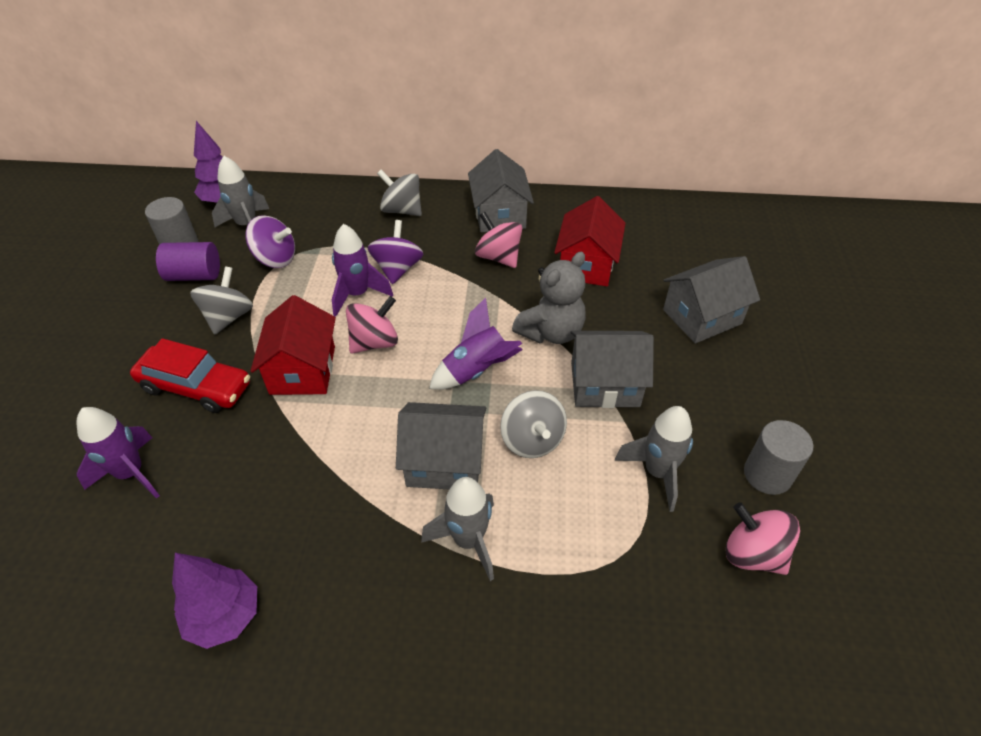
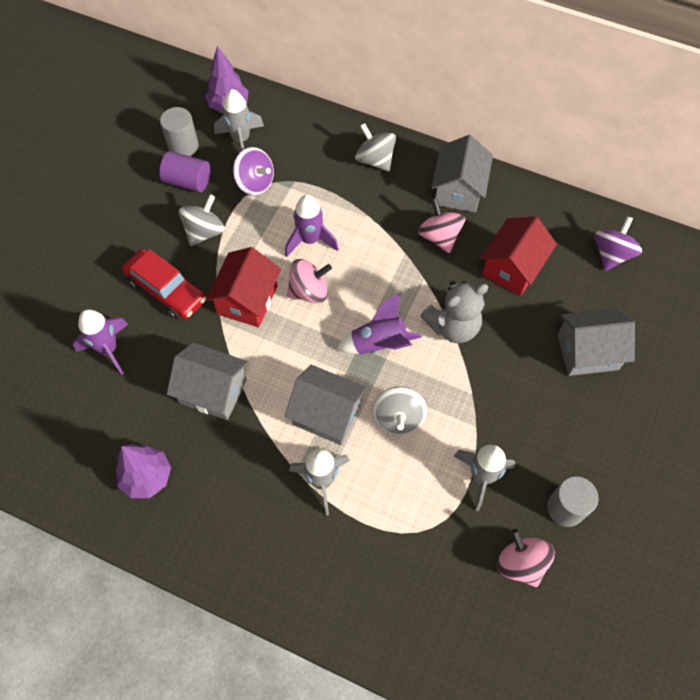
camera: 20 degrees right, 15 degrees up
purple spinning top [367,220,424,284] -> purple spinning top moved to [594,216,642,271]
grey house [570,331,654,408] -> grey house moved to [167,342,248,420]

